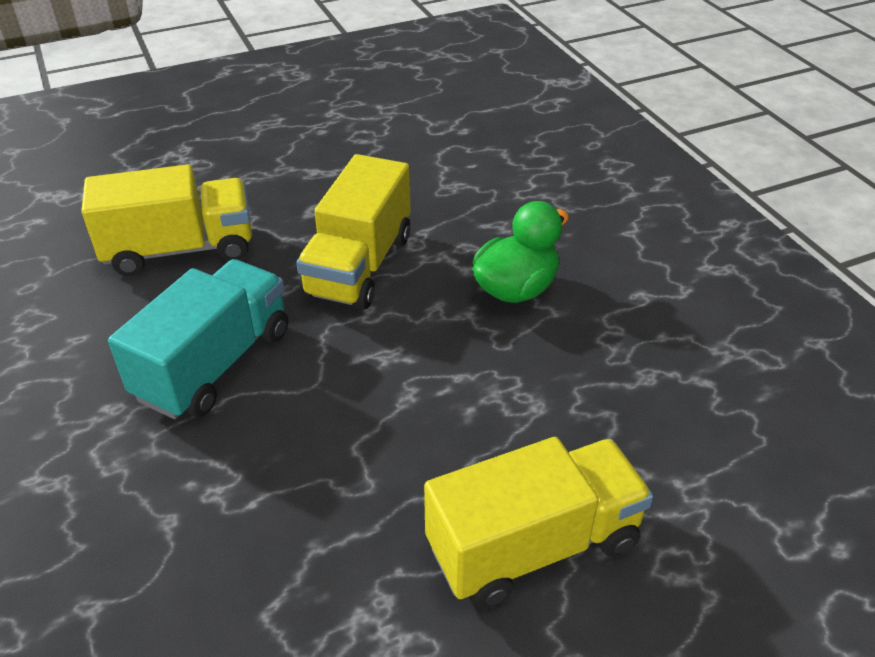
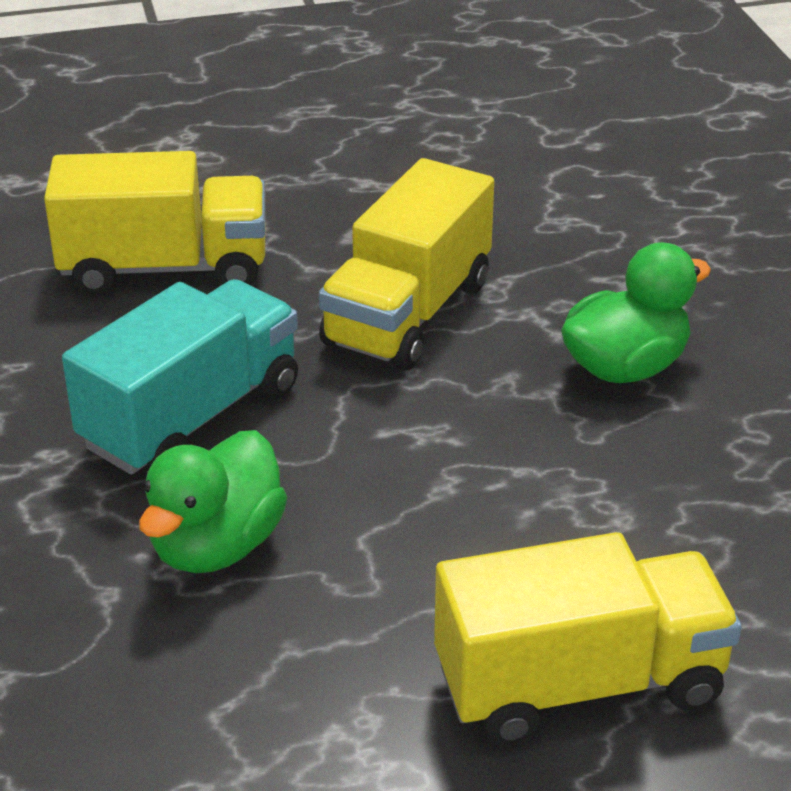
camera: 10 degrees right, 5 degrees down
none -> green duck [139,430,287,573]

